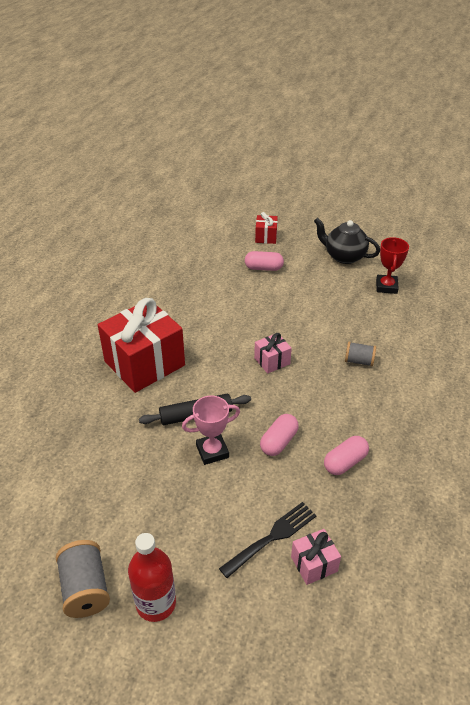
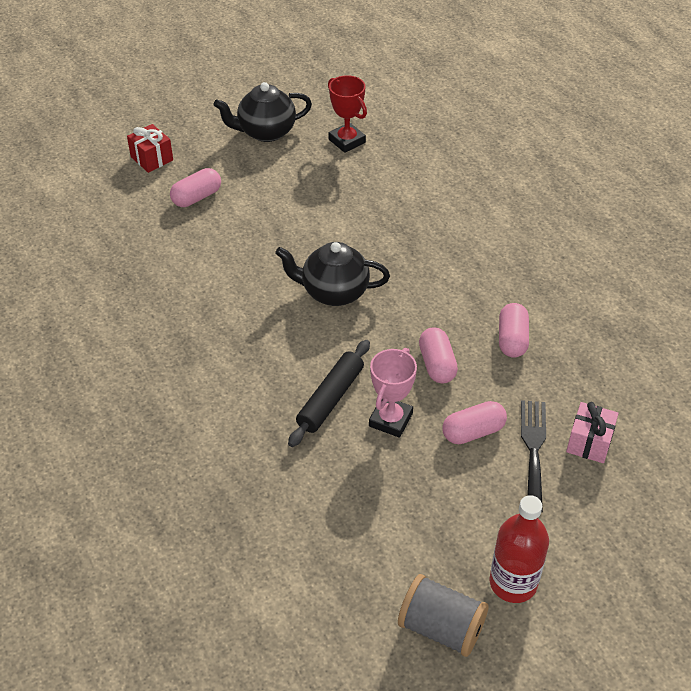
camera: 45 degrees left, 5 degrees up
red gift [98,298,185,393] -> none
pink gift [254,333,292,374] -> black teapot [275,242,390,306]
grey spool [345,342,376,366] -> none
none -> pink capsule [443,401,507,444]

